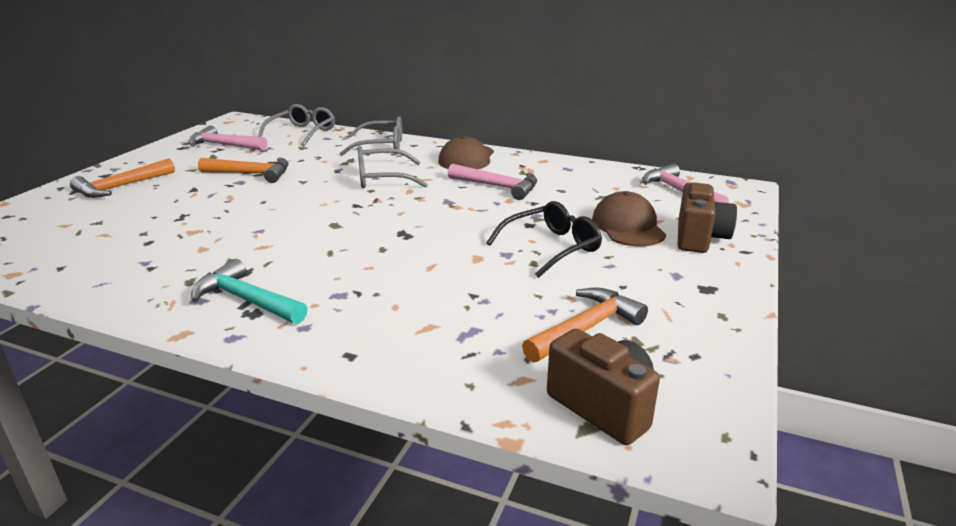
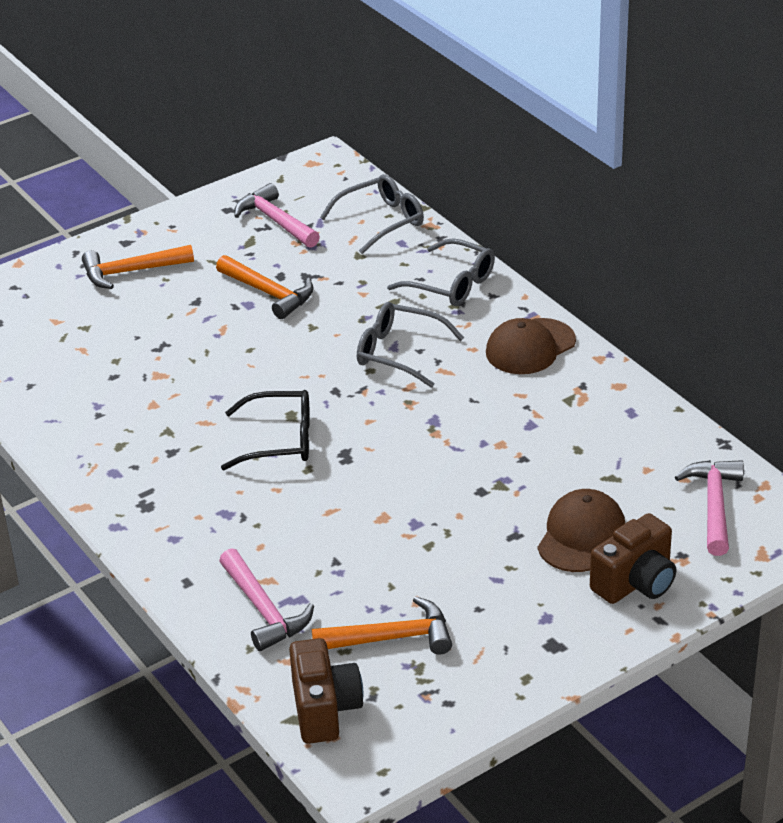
camera: 35 degrees right, 10 degrees up
turquoise hammer [191,259,307,324] -> none
pink hammer [448,164,537,200] -> pink hammer moved to [219,548,314,651]
black glasses [486,201,602,278] -> black glasses moved to [221,390,310,470]

